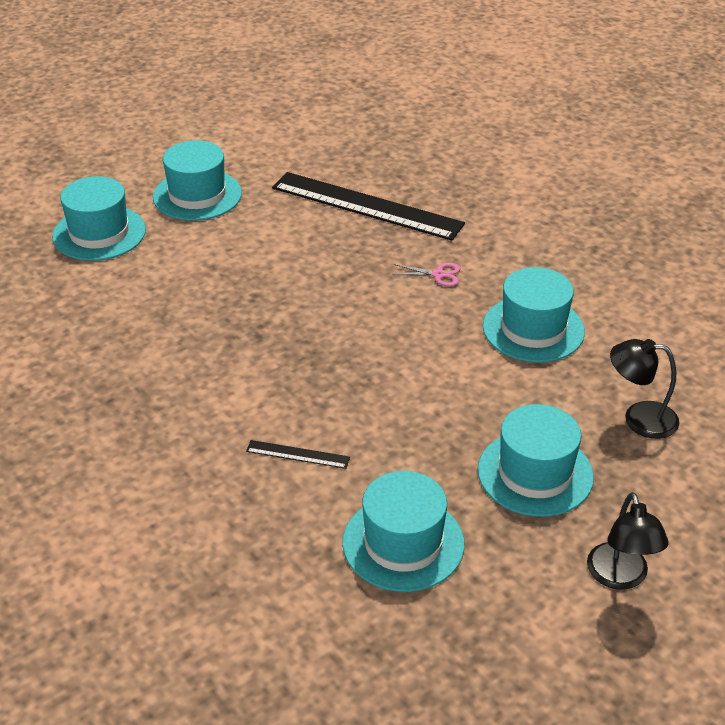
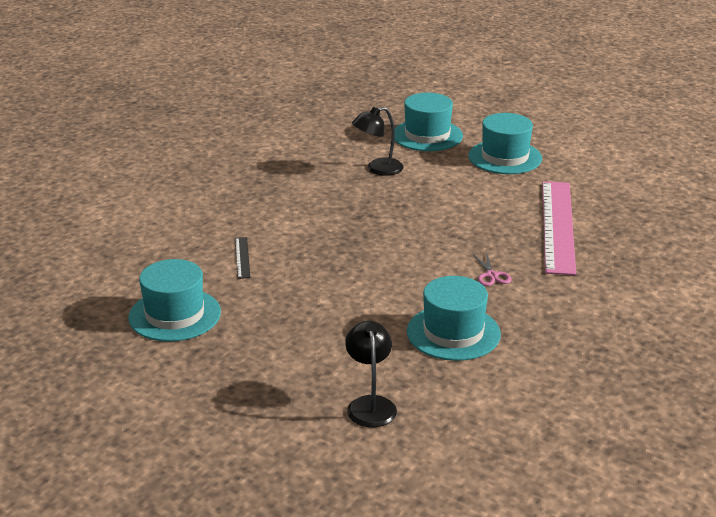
camera: 70 degrees right, 10 degrees down
black ruler [272,172,465,241] -> pink ruler [542,181,576,275]
turquoise hat [478,404,594,517] -> none
black lamp [587,492,669,590] -> black lamp moved to [352,107,404,176]

